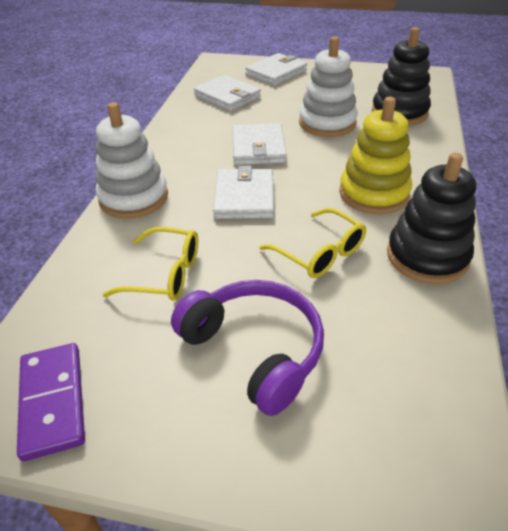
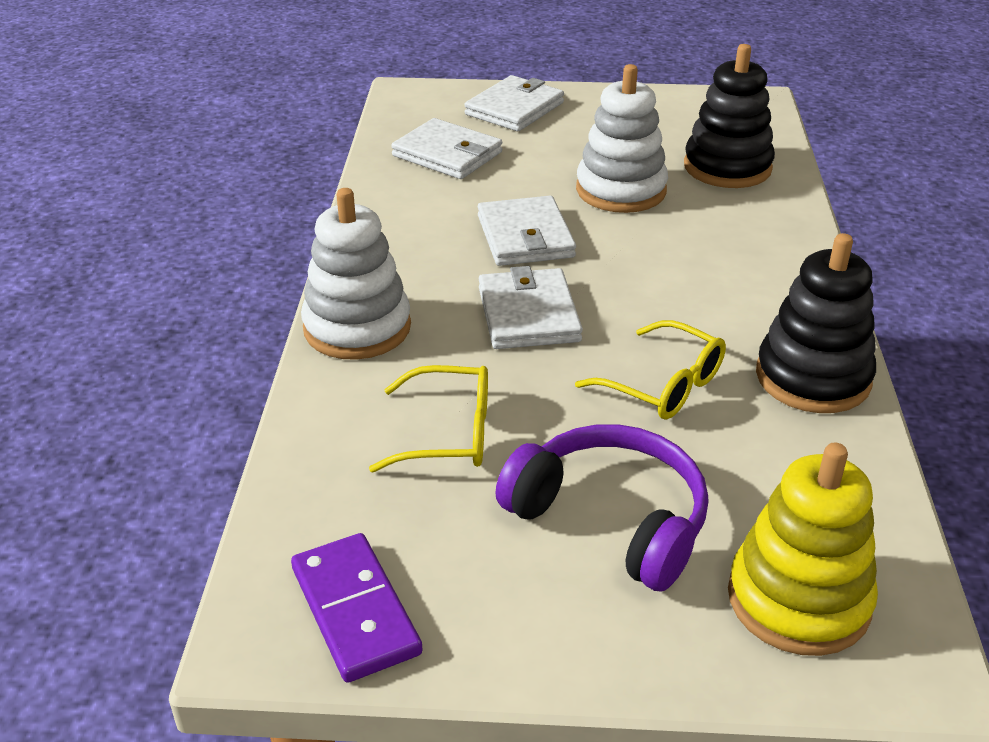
camera: 10 degrees left, 5 degrees down
yellow stacking toy [339,97,412,214] -> yellow stacking toy moved to [728,443,878,656]

